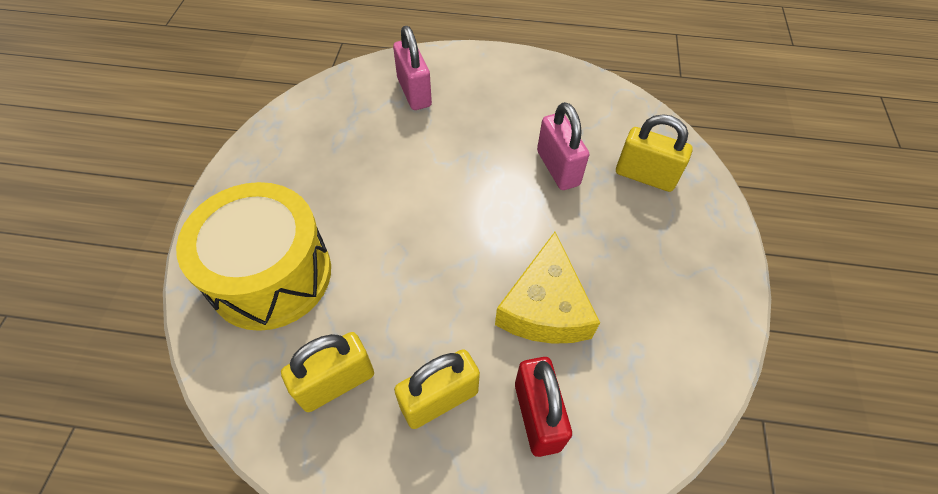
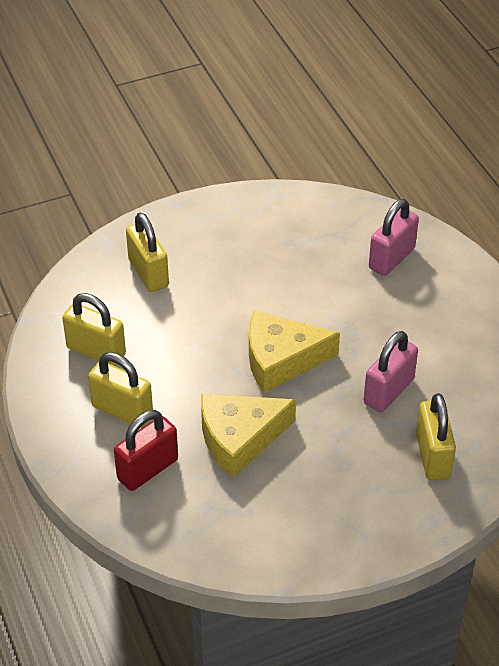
camera: 60 degrees right, 10 degrees down
yellow drum [176,182,331,331] -> yellow padlock [126,213,169,292]
none -> yellow cheese [249,311,340,393]

